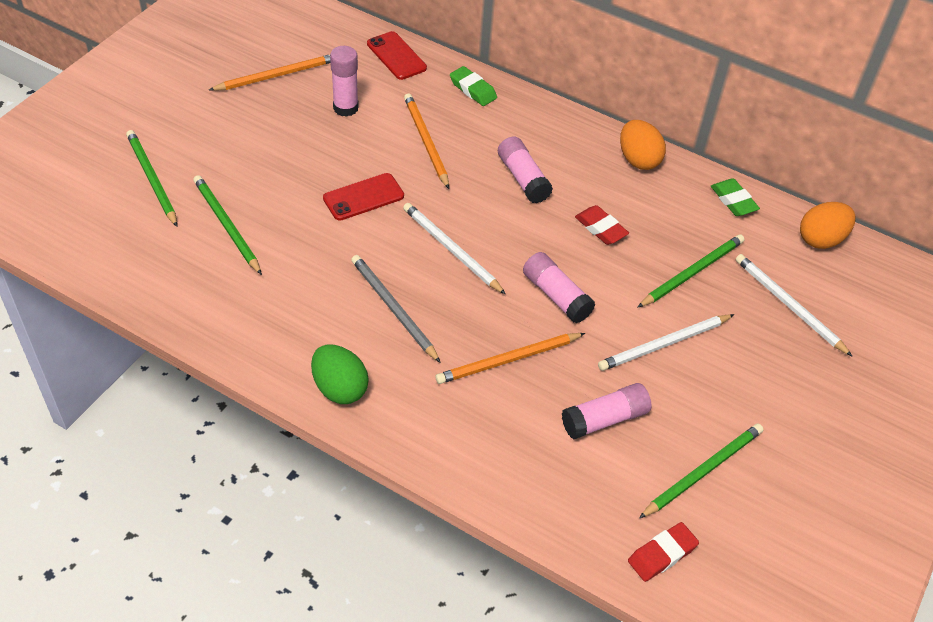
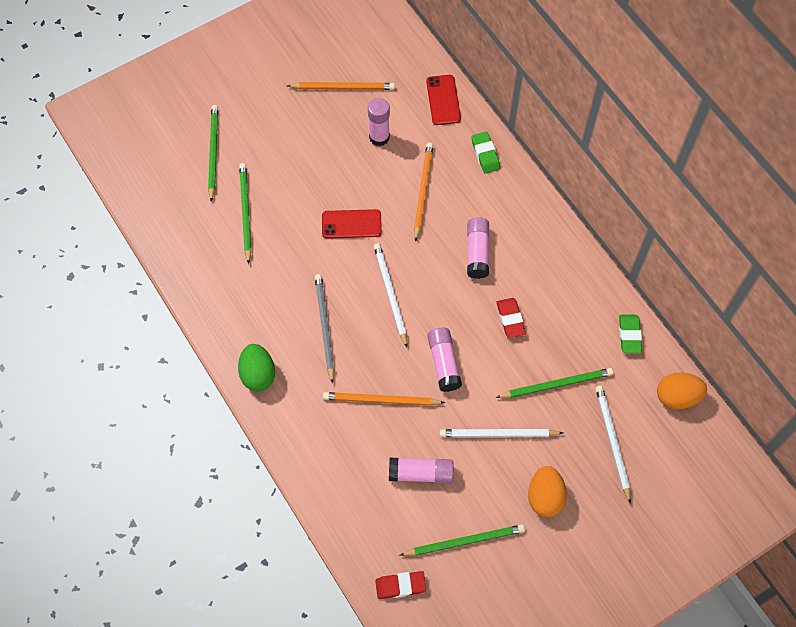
camera: 30 degrees right, 15 degrees up
orange egg [620,120,666,170] -> orange egg moved to [528,466,567,517]

